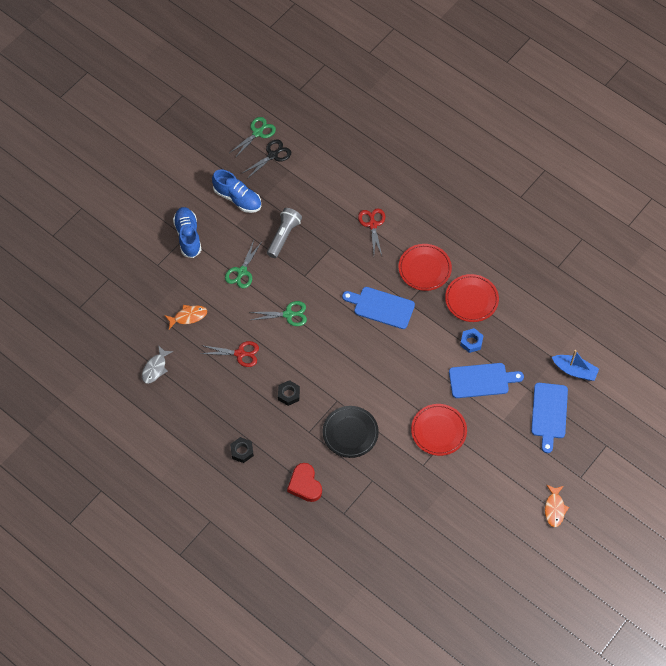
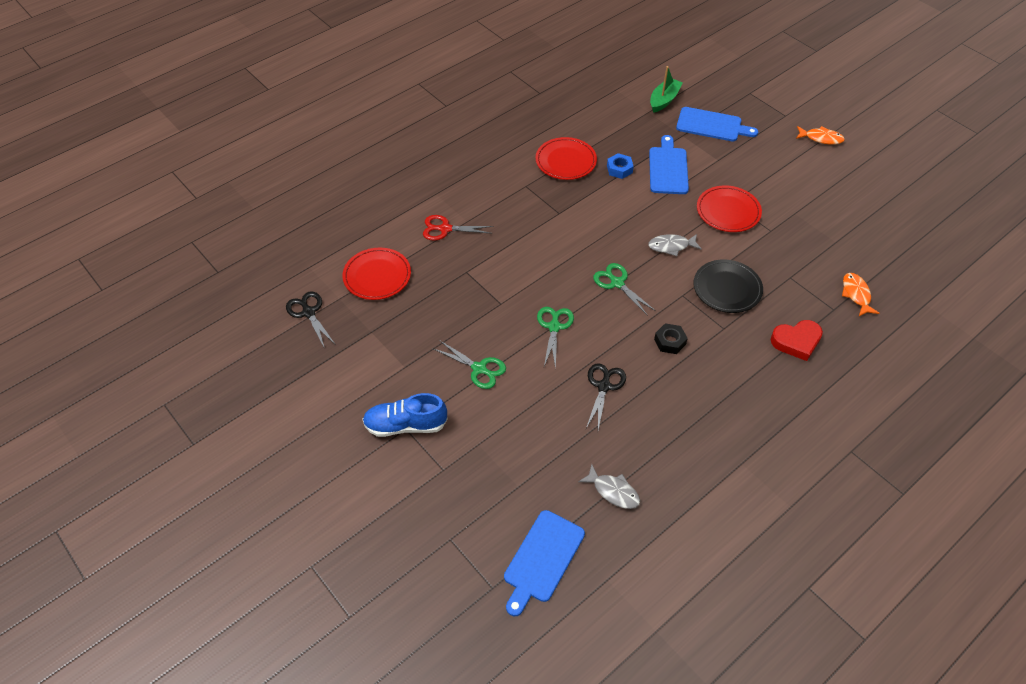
camera: 80 degrees left, 10 degrees down
orange fish [164,305,207,329] -> orange fish moved to [842,273,880,316]
red scissors [200,341,259,367] -> black scissors [586,363,626,430]
blue shoe [212,170,261,213] -> none
green scissors [230,117,276,158] -> green scissors moved to [593,263,656,316]
black nut [230,437,254,463] -> none
grey flashlight [267,208,302,258] -> none
blue cutting board [342,287,415,329] -> blue cutting board moved to [504,510,585,616]
red plate [398,244,452,291] -> red plate moved to [342,248,411,300]
blue boat [552,350,599,381] -> green boat [650,66,683,113]
none -> grey fish [648,234,702,256]

